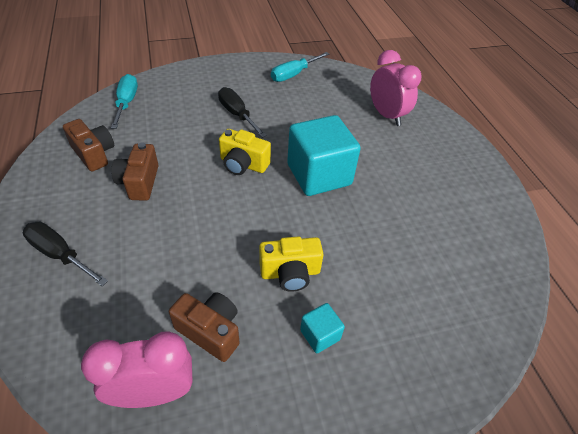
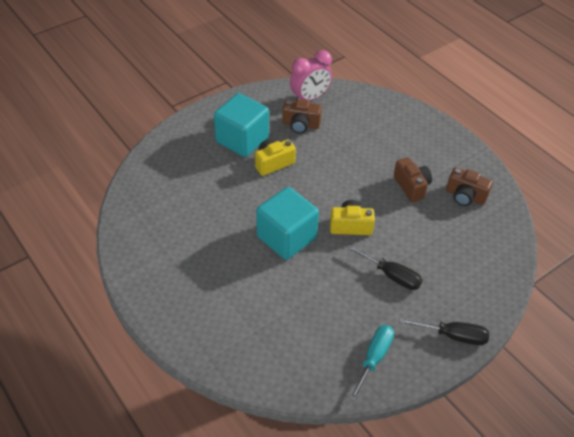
camera: 160 degrees right, 0 degrees up
black screwdriver [23,222,108,286] -> black screwdriver moved to [399,318,489,345]
turquoise screwdriver [111,74,138,129] -> none
turquoise cube [300,303,345,353] -> turquoise cube [214,93,269,157], size x2.23
pink clock [370,50,421,126] -> none

